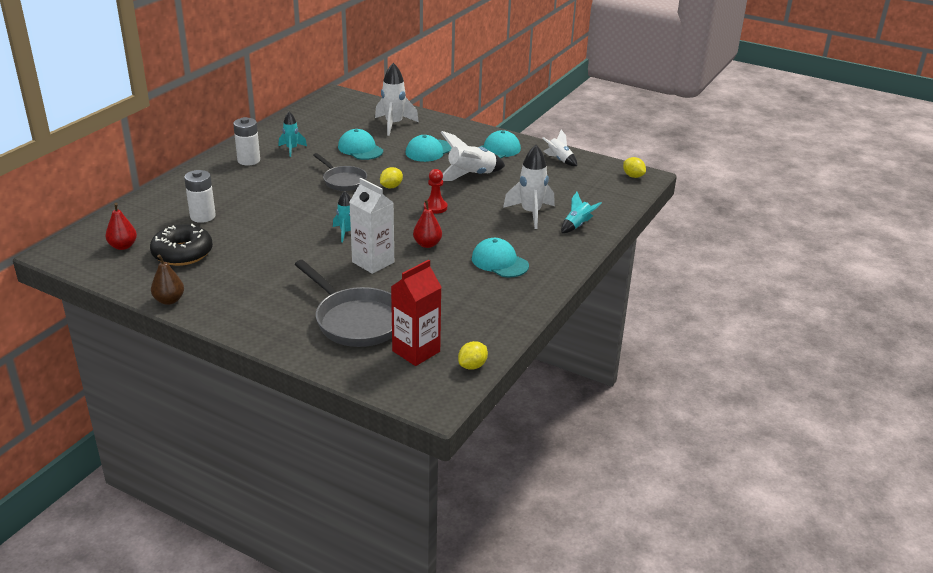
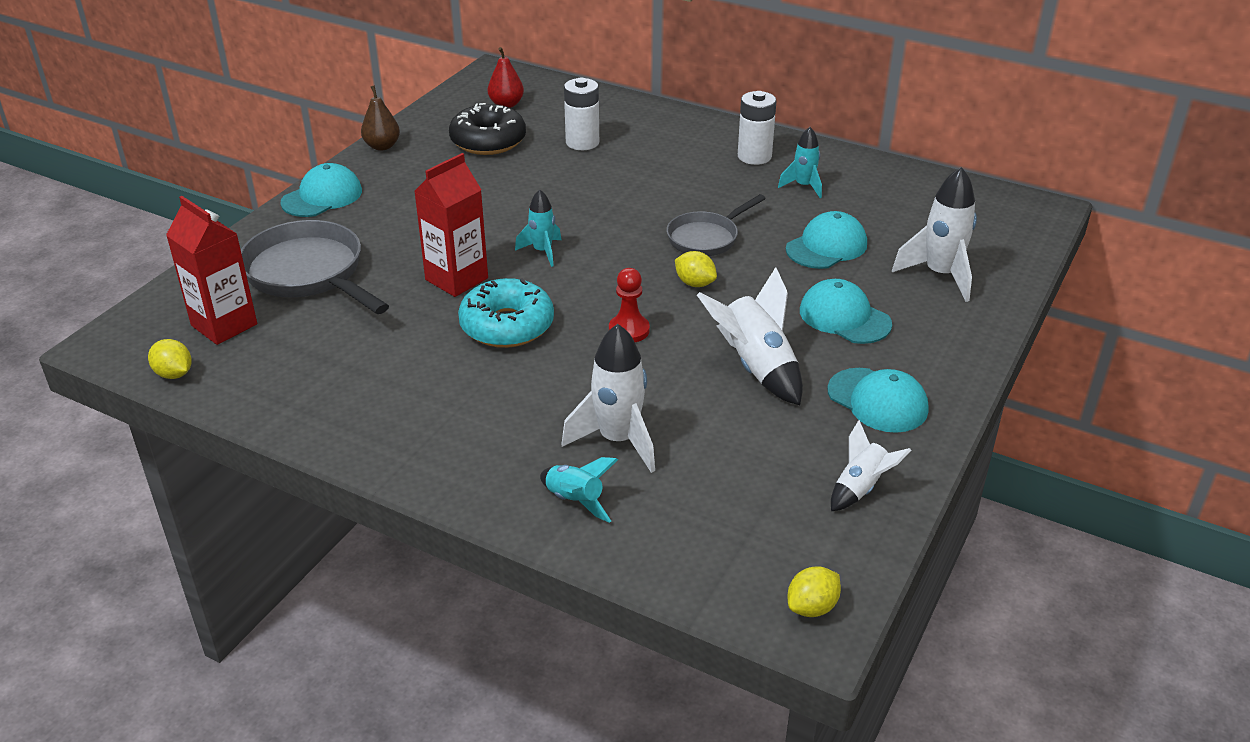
camera: 90 degrees right, 5 degrees up
grey pan [294,260,392,347] -> grey pan turned 90 degrees clockwise [241,220,389,314]
white carton [350,178,394,274] -> red carton [414,153,488,297]
red pear [413,200,442,248] -> turquoise donut [458,278,554,348]
turquoise cap [472,238,529,278] -> turquoise cap moved to [280,163,362,217]

